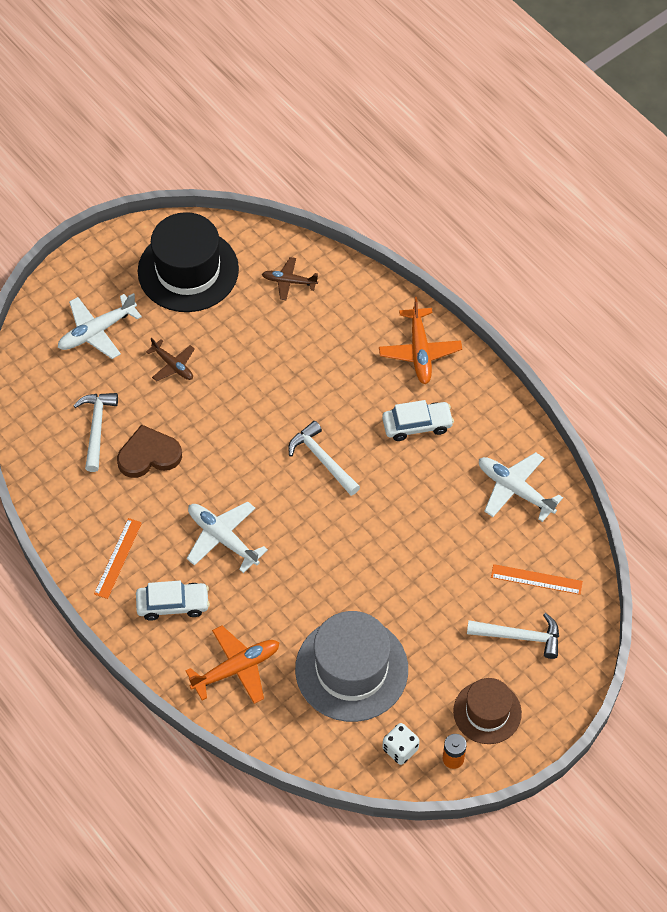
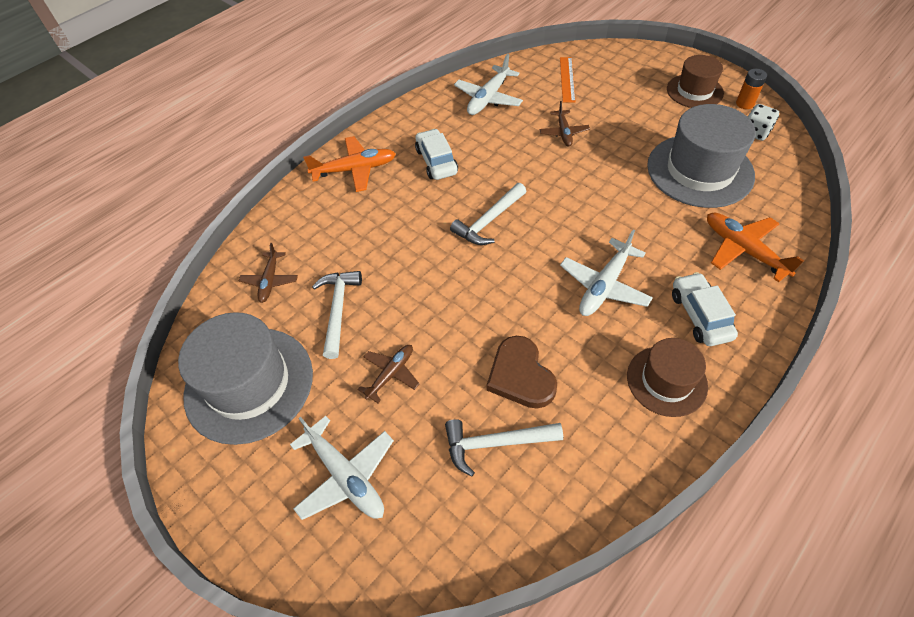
camera: 95 degrees left, 5 degrees down
orange ruler [94,518,142,599] -> brown hat [627,338,708,417]
black hat [138,212,239,312] -> grey hat [178,312,313,445]
white hammer [467,613,559,659] -> white hammer moved to [312,271,362,359]
none -> brown plane [540,101,590,147]

